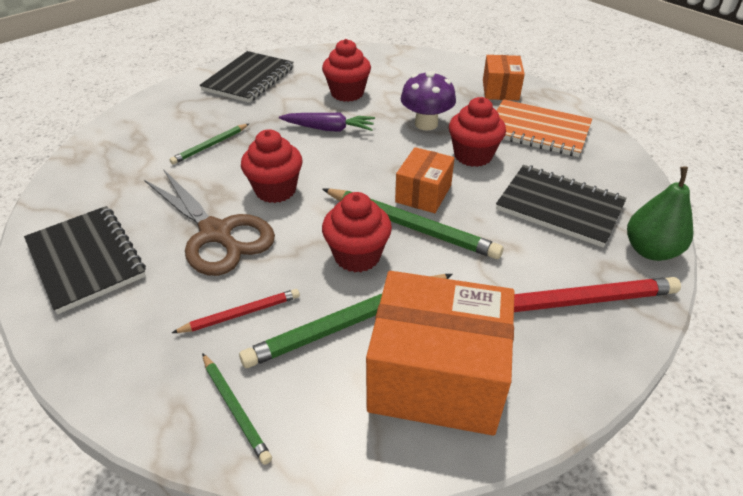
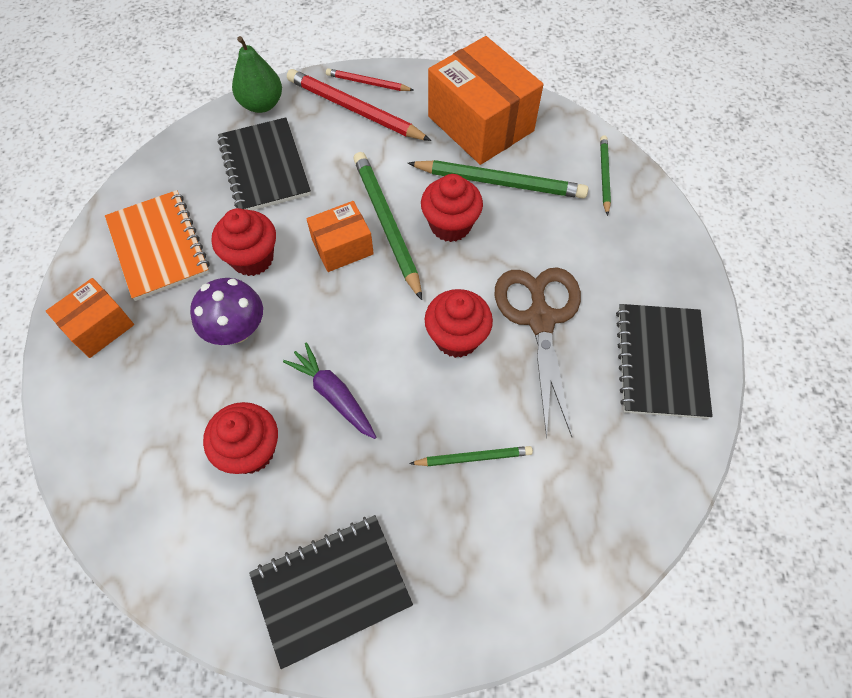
camera: 140 degrees left, 20 degrees up
red pencil [172,289,300,333] -> red pencil moved to [326,68,414,91]

